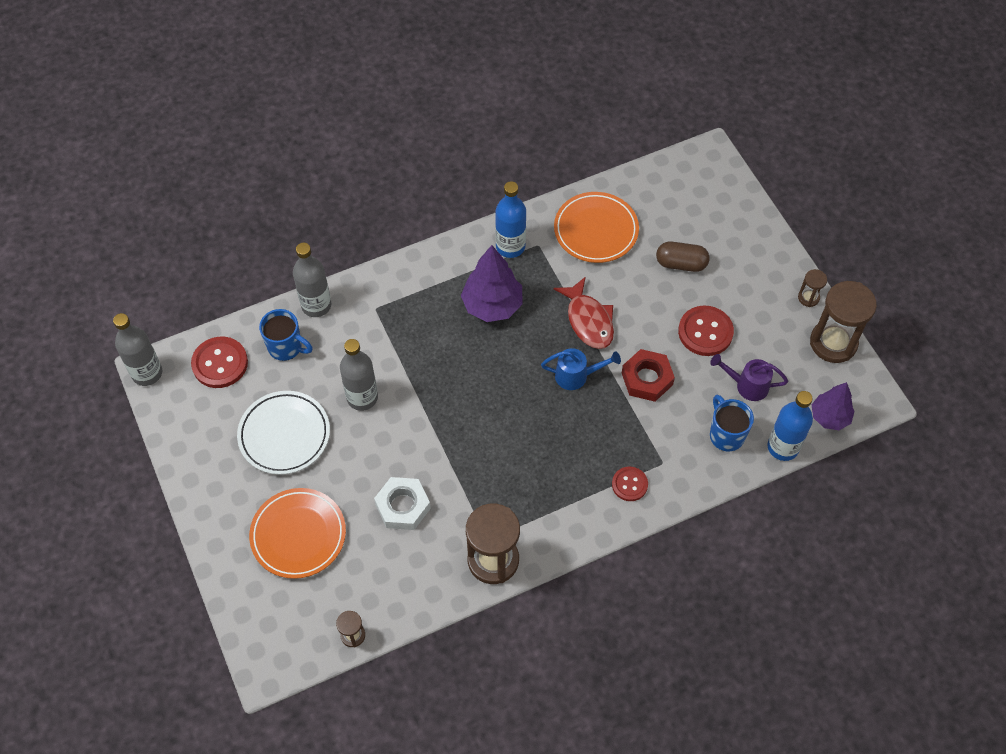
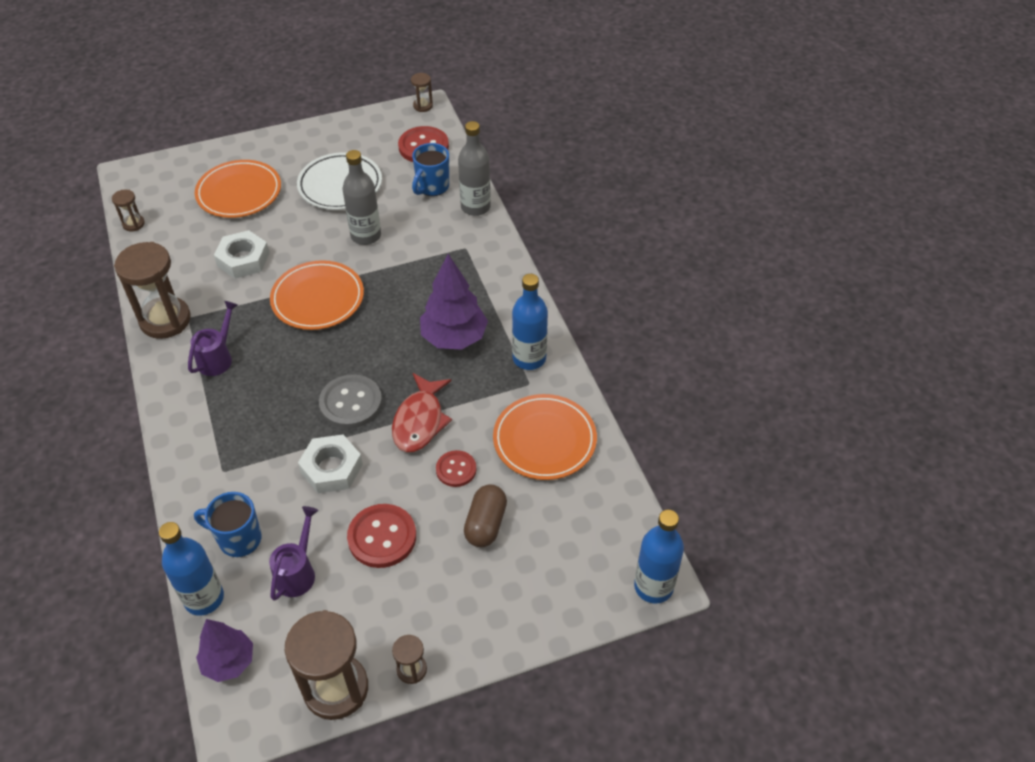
camera: 95 degrees right, 10 degrees down
grey bottle [113,313,162,386] -> brown hourglass [411,73,433,112]
blue watering can [541,348,621,390] -> grey button [319,374,382,429]
red fish [554,276,614,349] -> red fish turned 60 degrees counterclockwise [392,373,452,452]
red button [612,467,648,501] -> red button moved to [436,450,477,487]
red nut [622,349,675,402] -> white nut [298,435,363,493]
blue mug [710,395,754,451] -> blue mug turned 150 degrees counterclockwise [194,492,262,557]
none -> purple watering can [188,301,238,376]
none -> orange plate [270,260,364,330]
none -> blue bottle [634,509,684,603]

